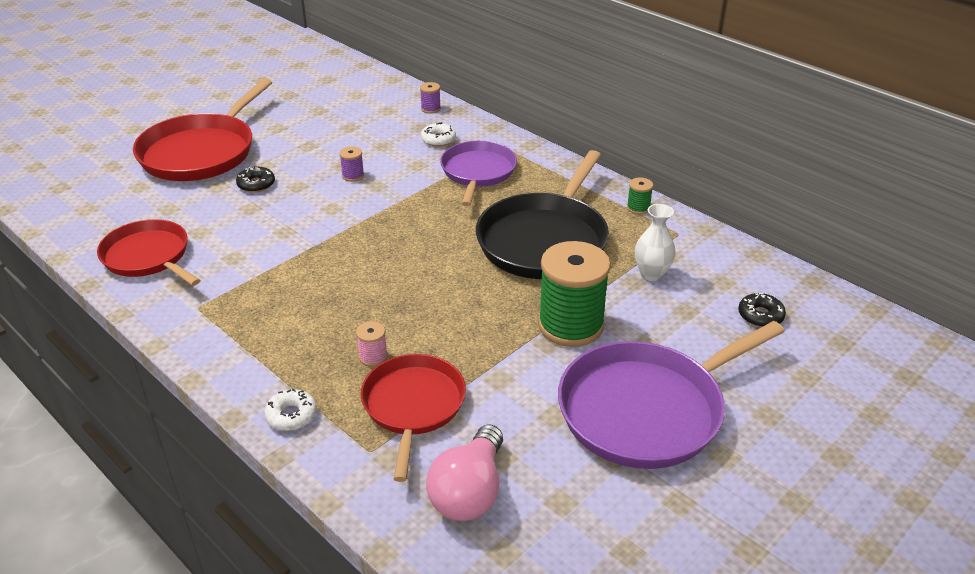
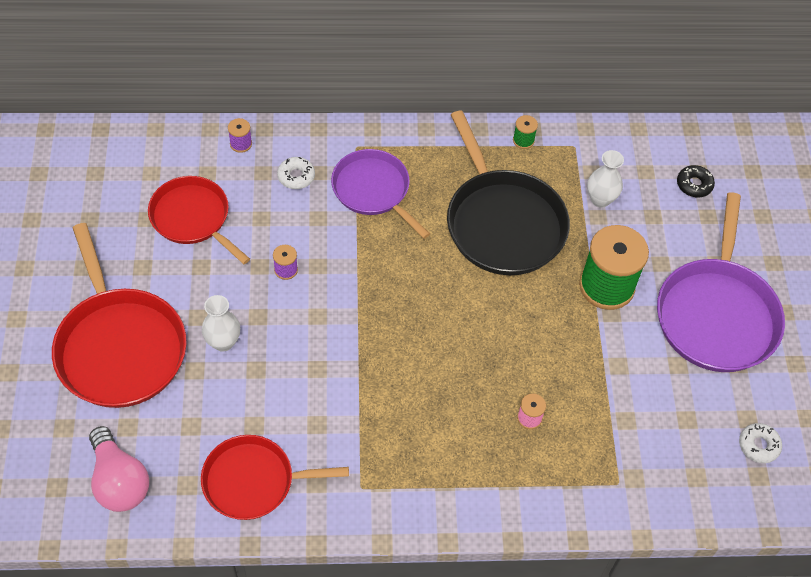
camera: 50 degrees left, 20 degrees up
black donut [236,167,275,193] -> white vase [202,295,240,352]
white donut [264,389,317,431] -> white donut moved to [739,423,782,463]
red pan [360,354,466,482] -> red pan moved to [148,176,250,264]
pink light bulb [426,424,503,521] -> pink light bulb moved to [89,426,149,512]

